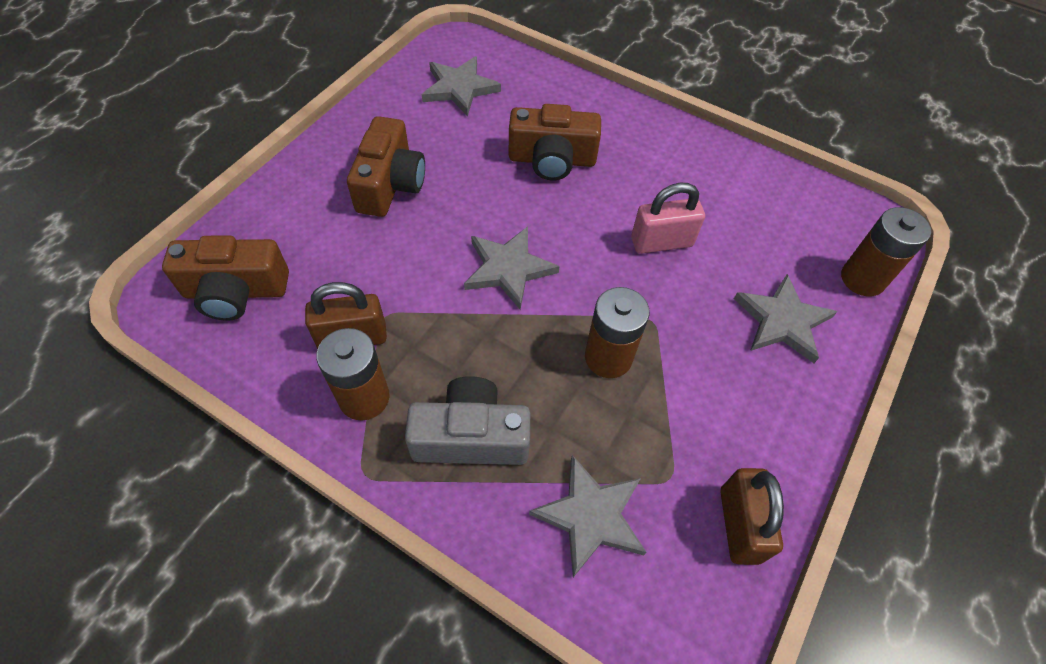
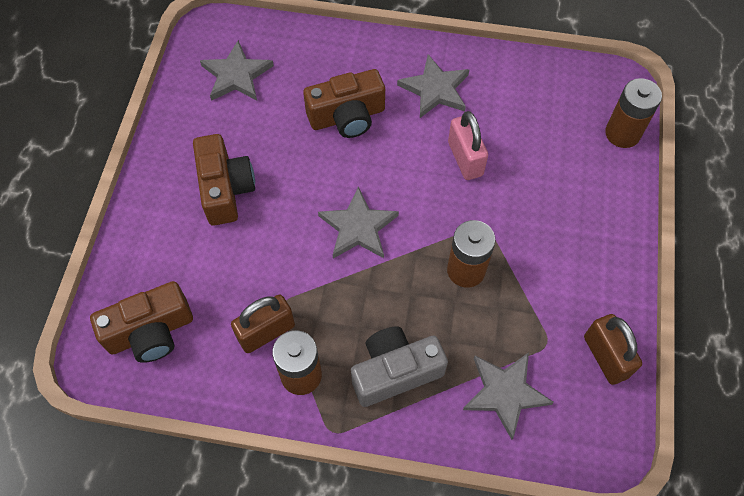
camera: 20 degrees left, 5 degrees up
pink padlock [631,183,705,254] -> pink padlock turned 75 degrees counterclockwise [448,111,488,180]
grey star [734,274,837,363] -> grey star moved to [397,55,470,118]

